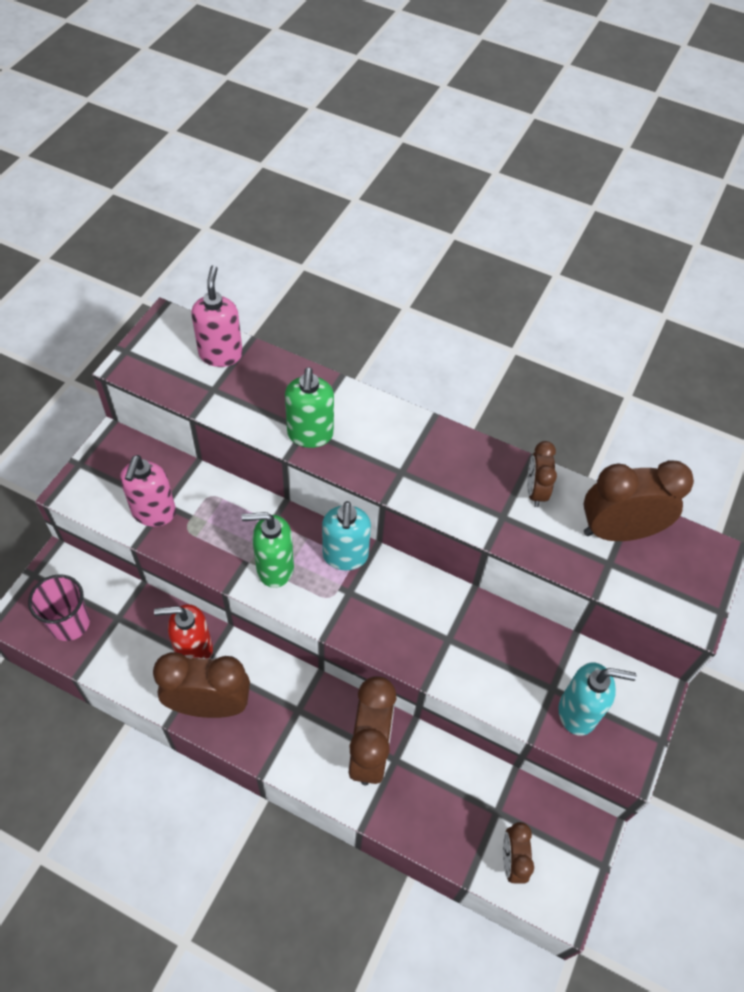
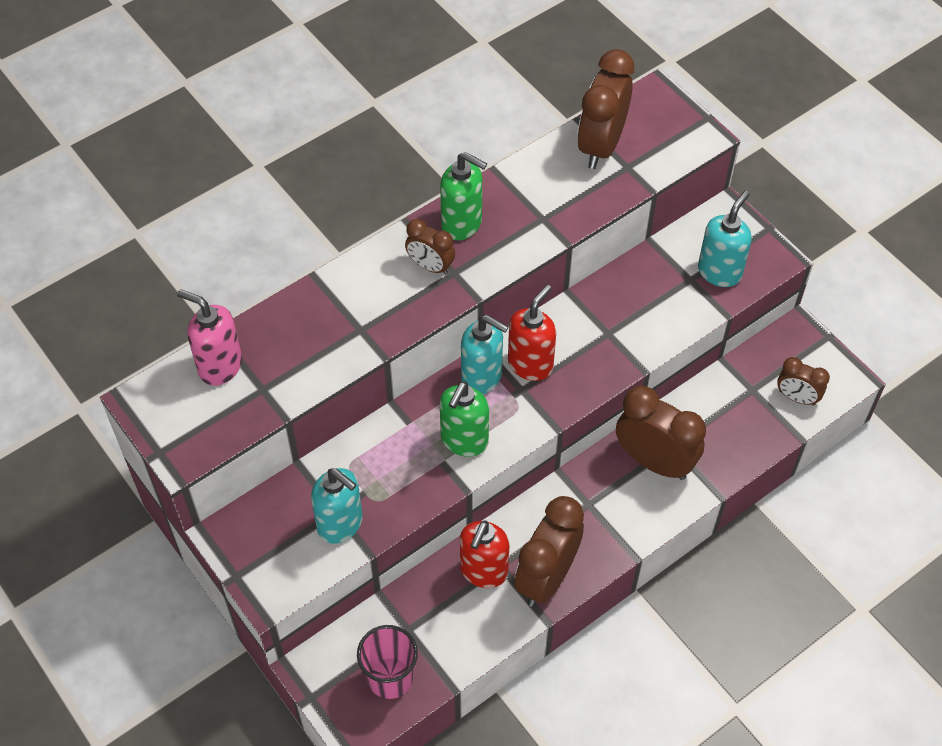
camera: 60 degrees left, 0 degrees up
pink soap dispenser [120,455,176,527] -> turquoise soap dispenser [311,468,363,544]
green soap dispenser [285,367,334,448] -> green soap dispenser moved to [440,152,487,240]
brown clock [527,441,557,507] -> brown clock moved to [405,219,455,275]
none -> red soap dispenser [508,285,556,381]

